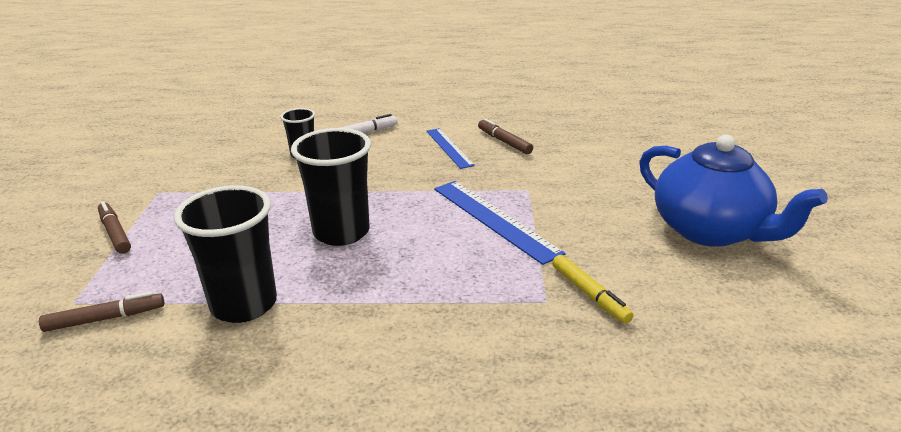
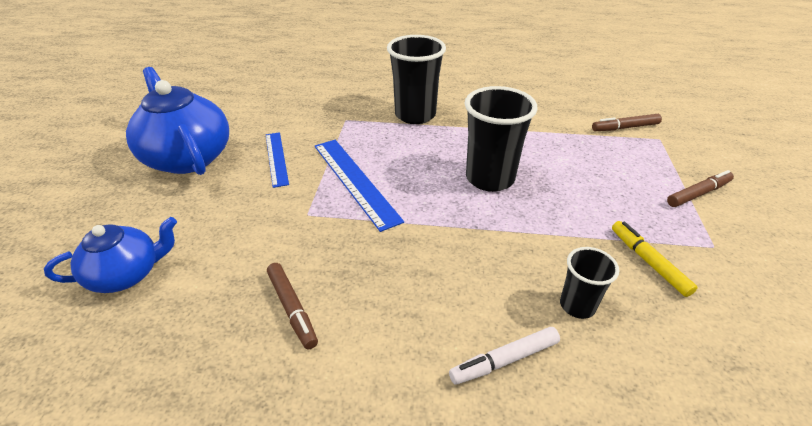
camera: 175 degrees left, 10 degrees up
brown marker [98,201,131,254] -> brown marker turned 90 degrees counterclockwise [667,170,734,207]
black cup [174,185,277,323] -> black cup moved to [387,35,446,124]
blue ruler [427,128,475,169] -> blue ruler moved to [266,132,289,188]
yellow marker [552,255,634,324] -> yellow marker moved to [612,221,697,297]
none -> blue teapot [44,217,177,293]

